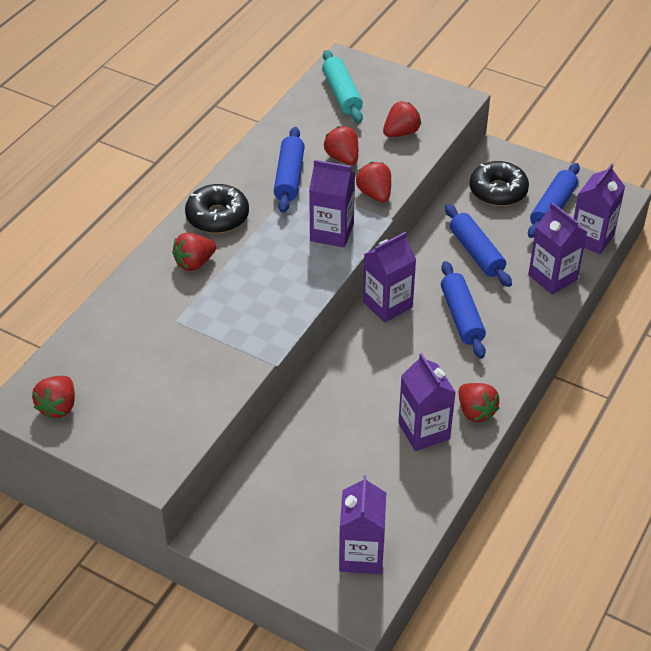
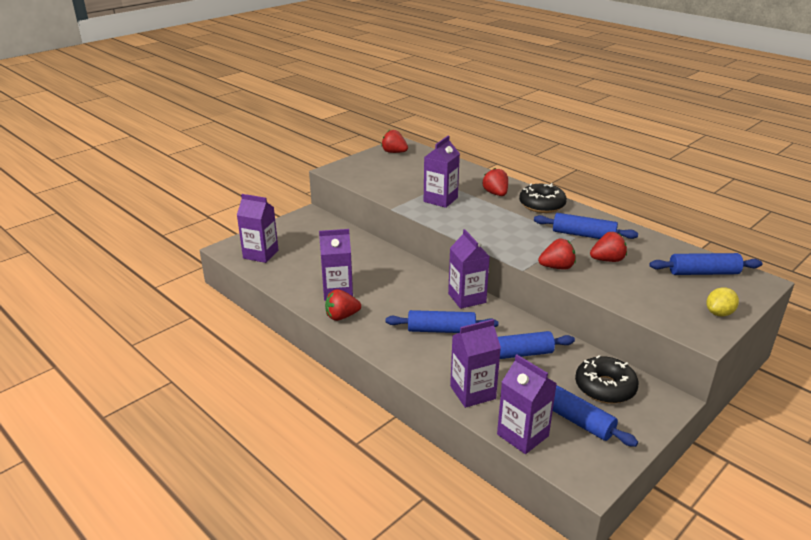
camera: 105 degrees right, 15 degrees down
purple carton [309,160,355,248] -> purple carton moved to [424,136,460,208]
turquoise rolling pin [322,50,363,123] -> blue rolling pin [650,253,763,275]
red strawberry [383,101,421,137] -> none
none -> yellow lemon [707,287,739,317]

